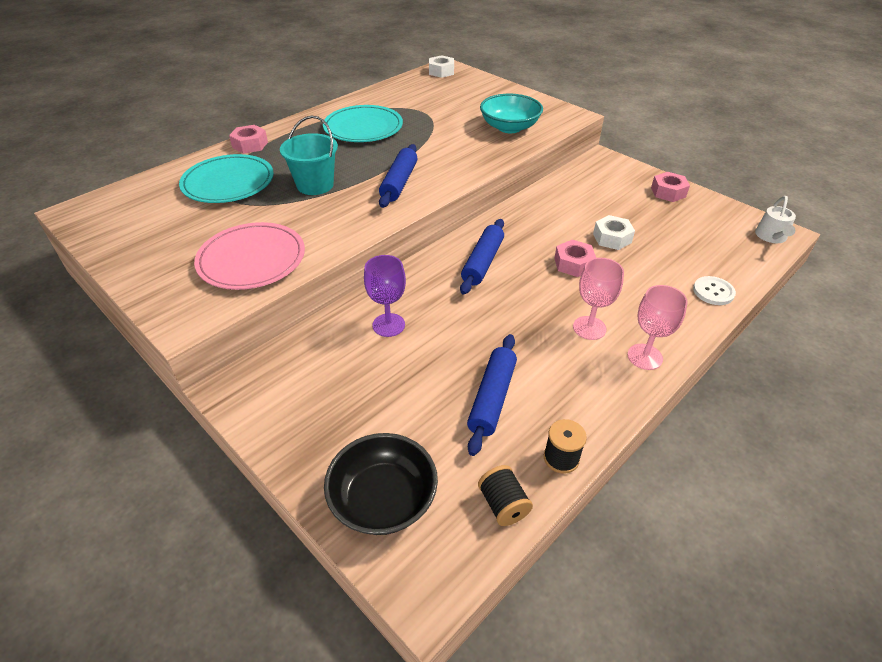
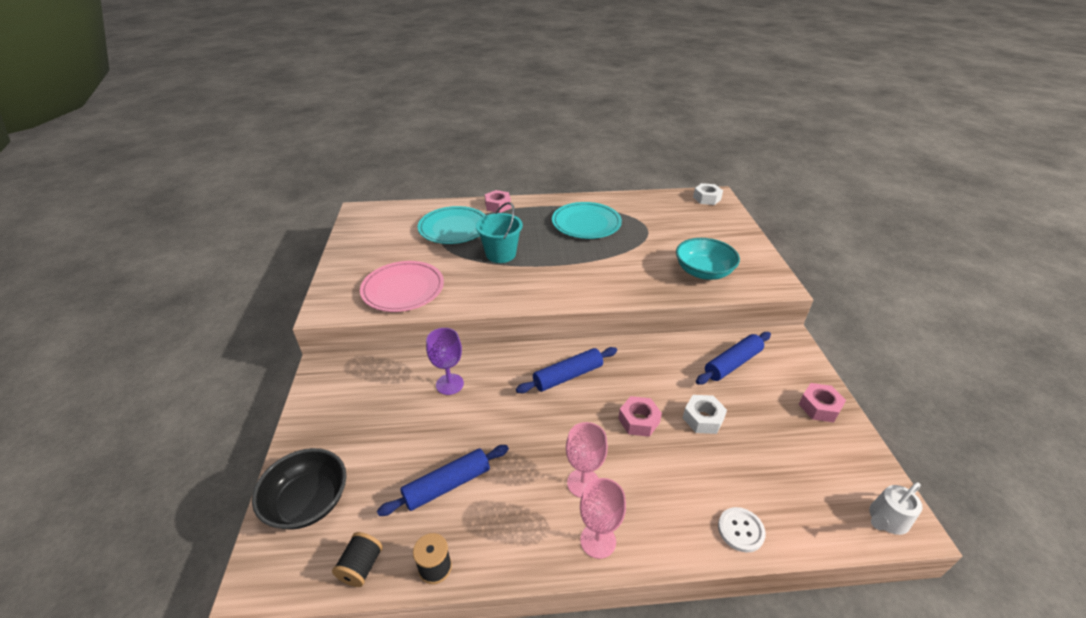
camera: 40 degrees right, 5 degrees down
blue rolling pin [379,144,417,208] -> blue rolling pin moved to [696,332,771,385]

